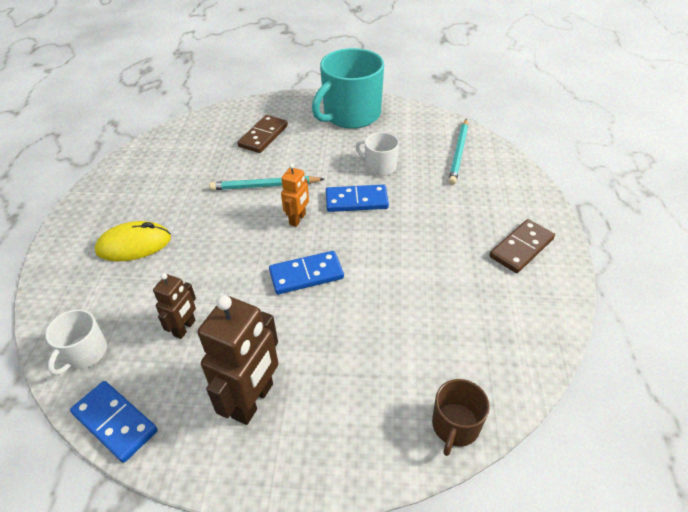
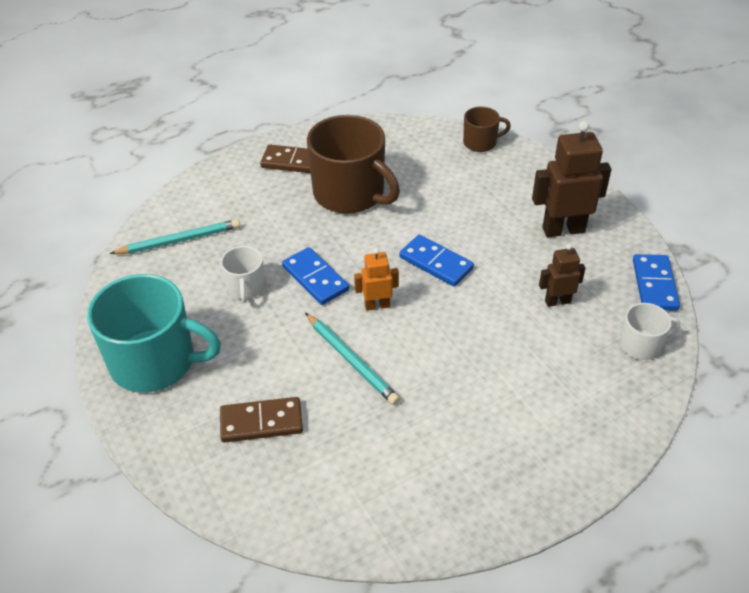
camera: 125 degrees left, 0 degrees up
yellow mouse [95,221,171,262] -> none
none -> brown mug [307,115,400,214]

